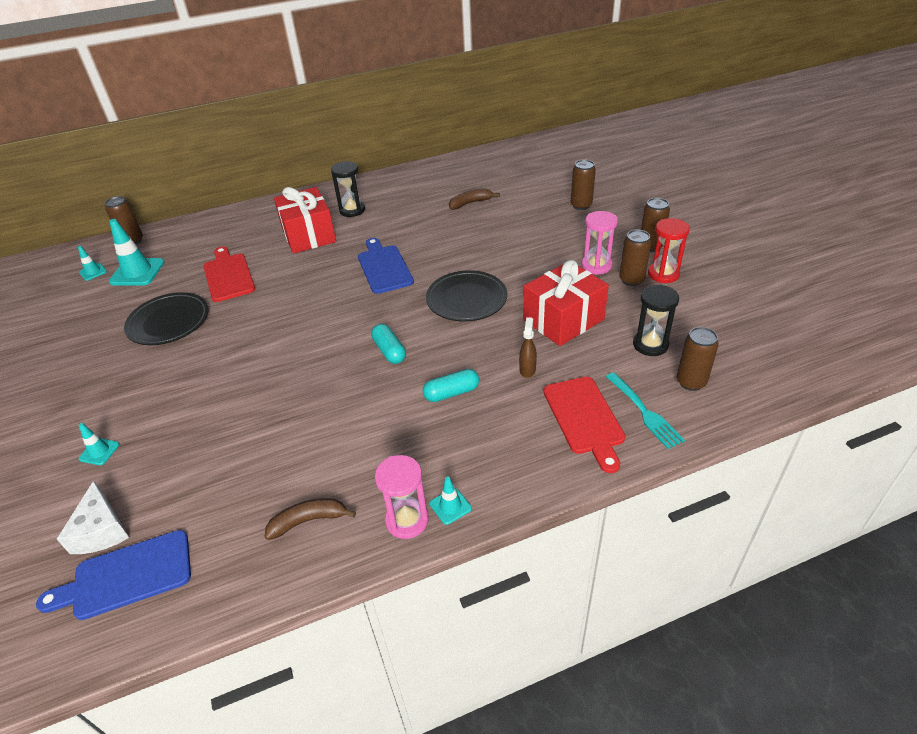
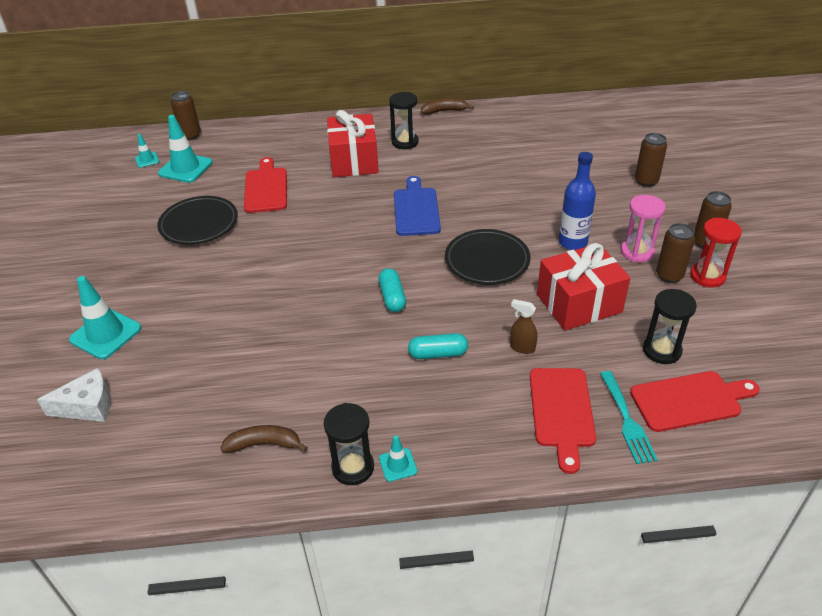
camera: 15 degrees right, 0 degrees up
blue cutting board [36,530,191,620] -> none
white cheese [57,481,129,554] -> white cheese turned 105 degrees counterclockwise [37,368,111,422]
turquoise traffic cone [79,423,119,465] -> turquoise traffic cone [69,276,141,359], size x1.94
pink hourglass [375,455,429,539] -> black hourglass [324,403,374,485]
brown banana [449,188,500,210] -> brown banana moved to [421,98,474,115]
brown spray bottle [519,317,537,378] -> brown spray bottle turned 90 degrees counterclockwise [510,299,538,354]
brown can [676,327,719,391] -> red cutting board [630,371,760,432]
none -> blue bottle [559,152,596,250]

